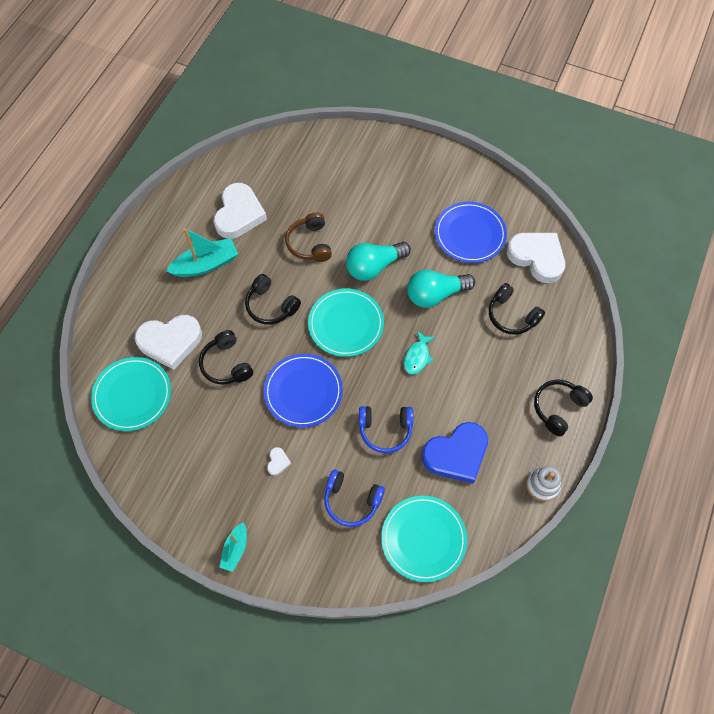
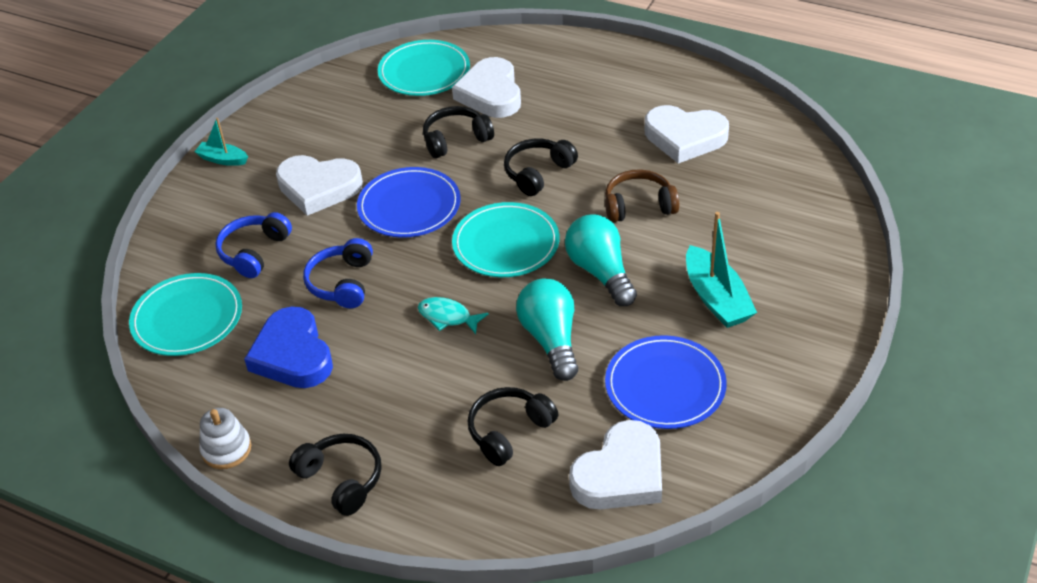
camera: 95 degrees right, 20 degrees down
turquoise boat [166,228,238,277] -> turquoise boat moved to [686,212,757,328]
white heart [267,447,291,476] -> white heart [276,155,363,216], size x2.48

